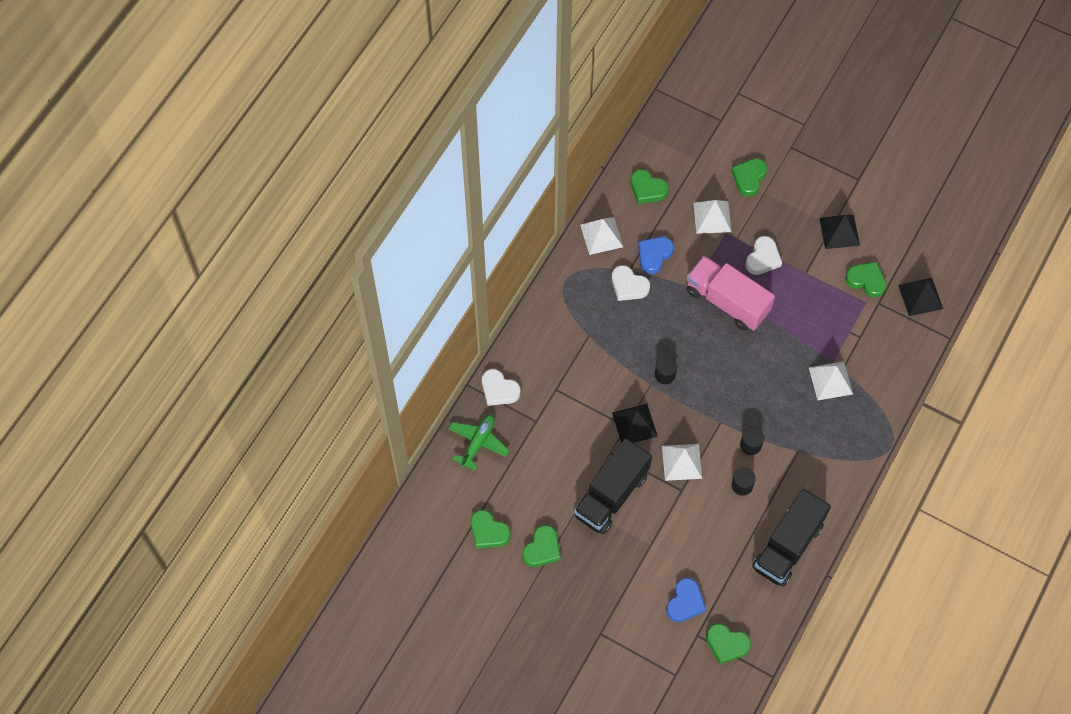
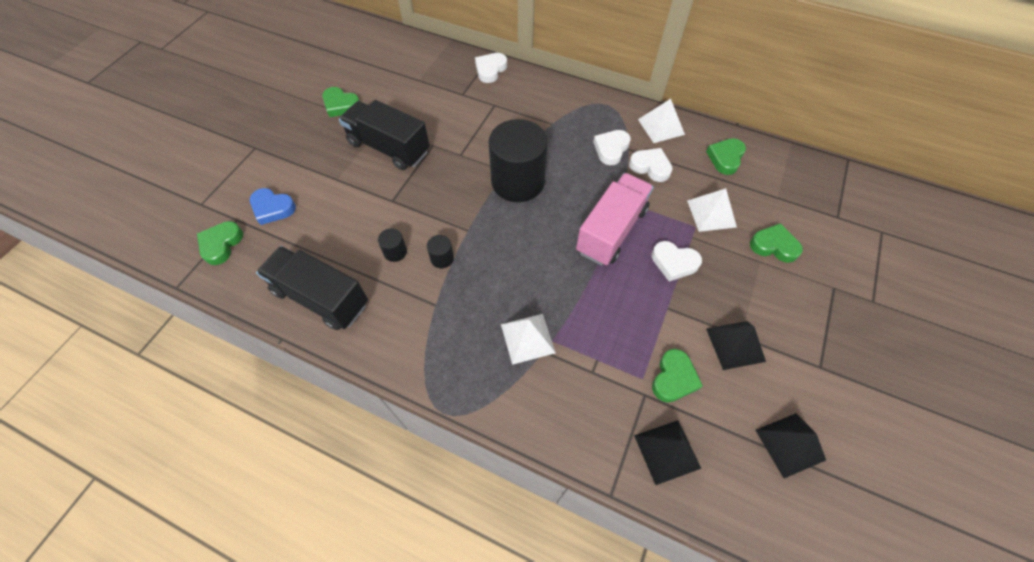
camera: 85 degrees right, 5 degrees down
green plane [448,415,510,471] -> none
green heart [471,510,511,548] -> none
black pyramid [612,404,658,443] -> black pyramid moved to [755,413,826,478]
blue heart [638,237,674,274] -> white heart [629,148,673,182]
black cylinder [655,356,677,384] -> black cylinder [488,119,548,202], size x2.48
white pyramid [662,444,702,481] -> none

